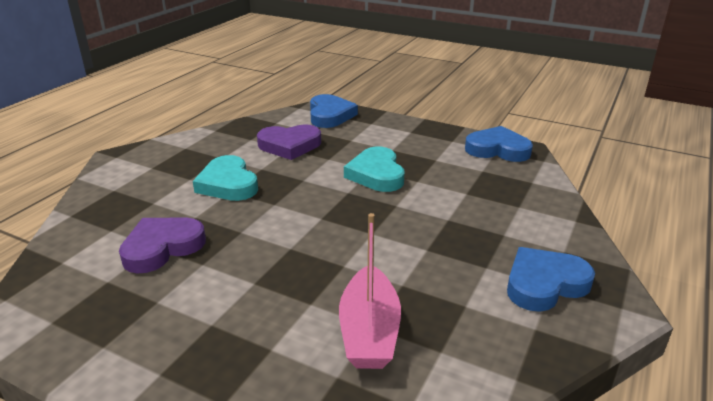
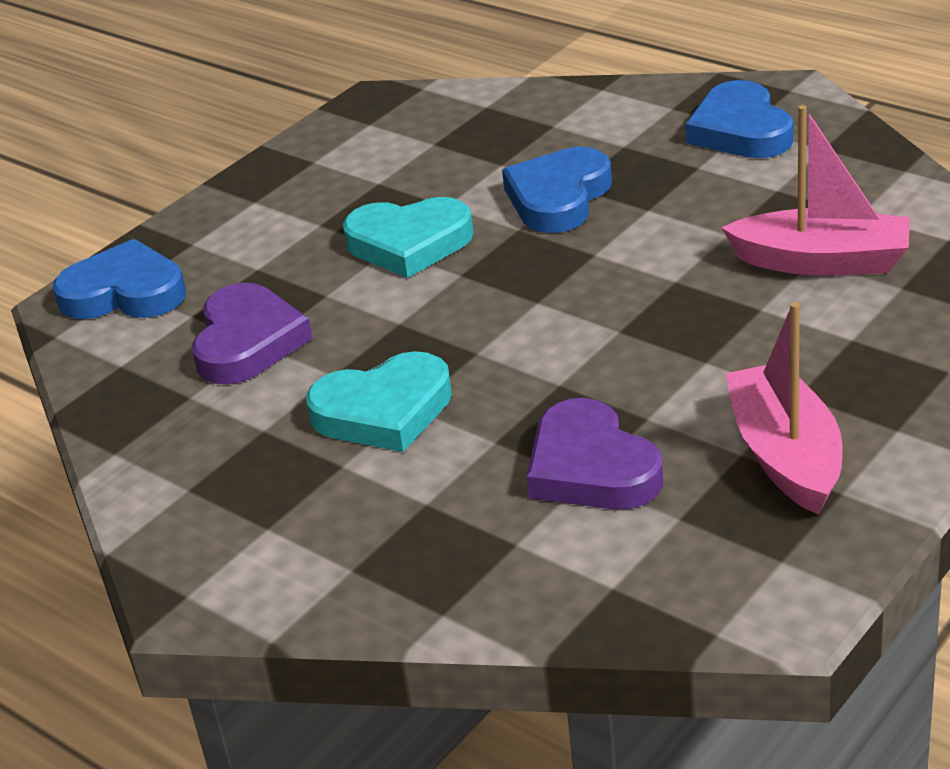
camera: 75 degrees left, 5 degrees up
blue heart [465,126,533,162] -> blue heart moved to [502,147,612,233]
none -> pink boat [725,302,843,515]

